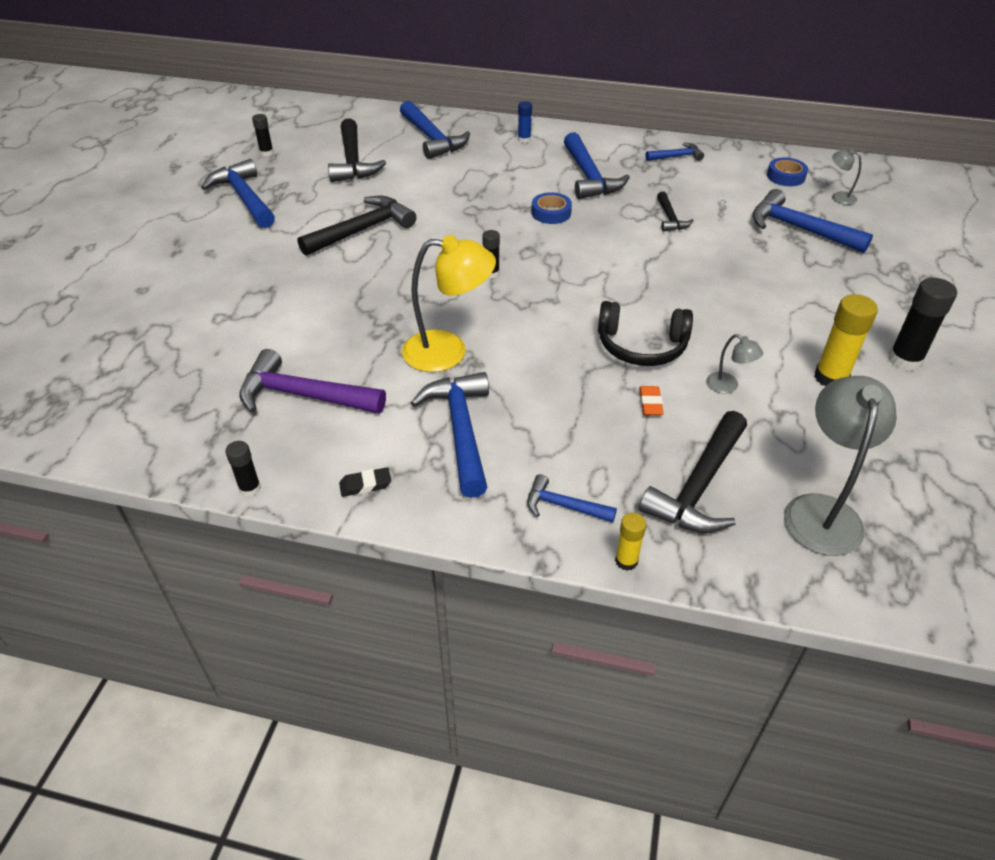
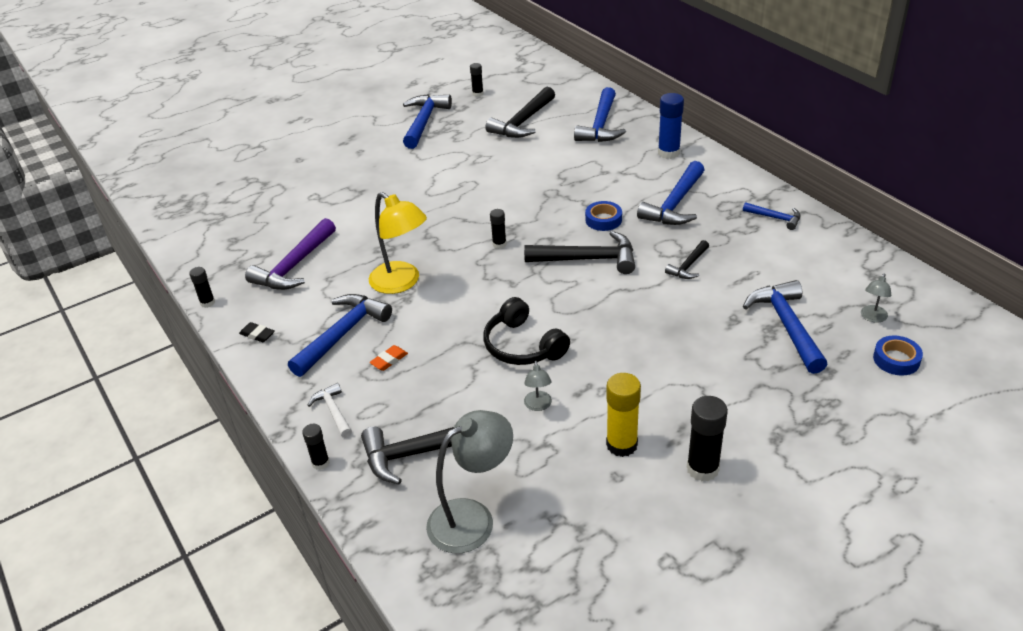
camera: 45 degrees right, 5 degrees down
purple hammer [239,349,386,414] -> purple hammer turned 120 degrees counterclockwise [245,218,336,290]
black hammer [298,196,416,256] -> black hammer moved to [524,231,635,274]
blue glue stick [518,101,532,143] -> blue glue stick [658,93,684,159], size x1.76
blue hammer [527,474,617,523] -> white hammer [307,383,352,438]
yellow glue stick [615,513,646,571] -> black glue stick [302,424,330,470]
orange eraser [639,386,664,416] -> orange eraser moved to [369,345,408,371]
blue tape [767,157,808,186] -> blue tape moved to [873,336,923,376]
grey lamp [832,149,861,205] -> grey lamp turned 135 degrees counterclockwise [861,273,891,323]

